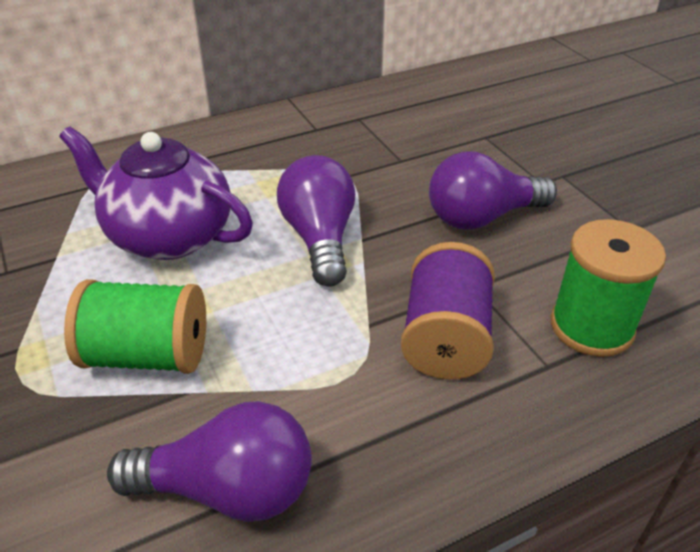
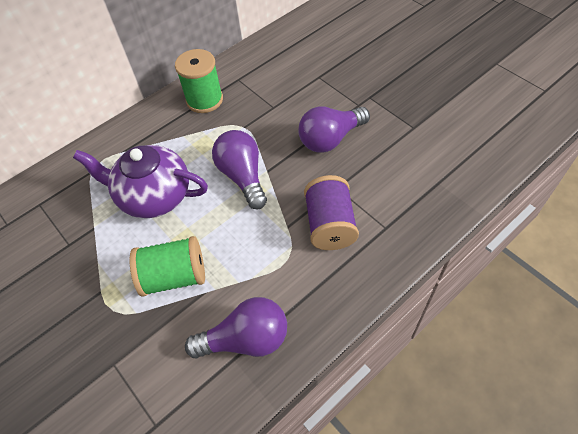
camera: 10 degrees left, 15 degrees up
green spool [551,219,666,357] -> green spool moved to [175,49,223,113]

